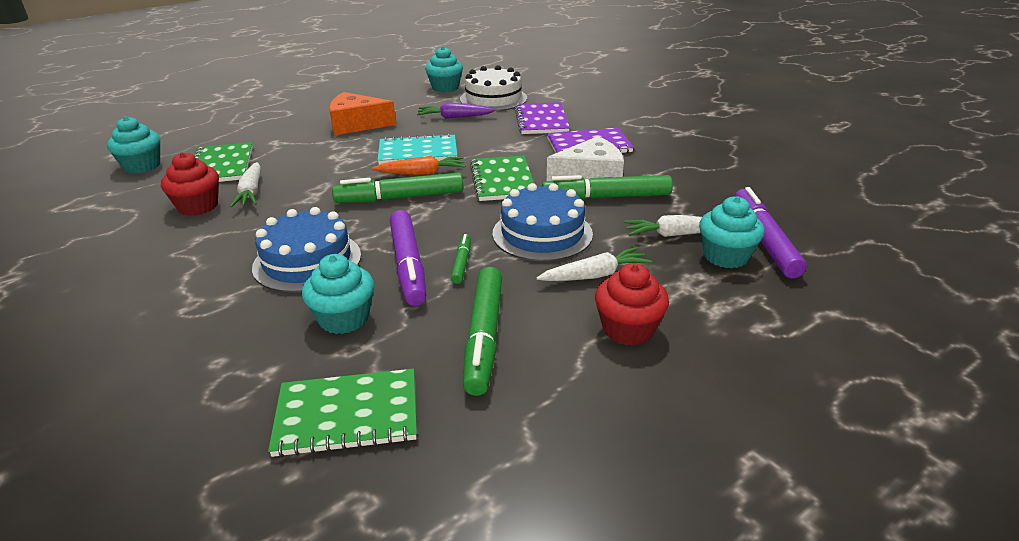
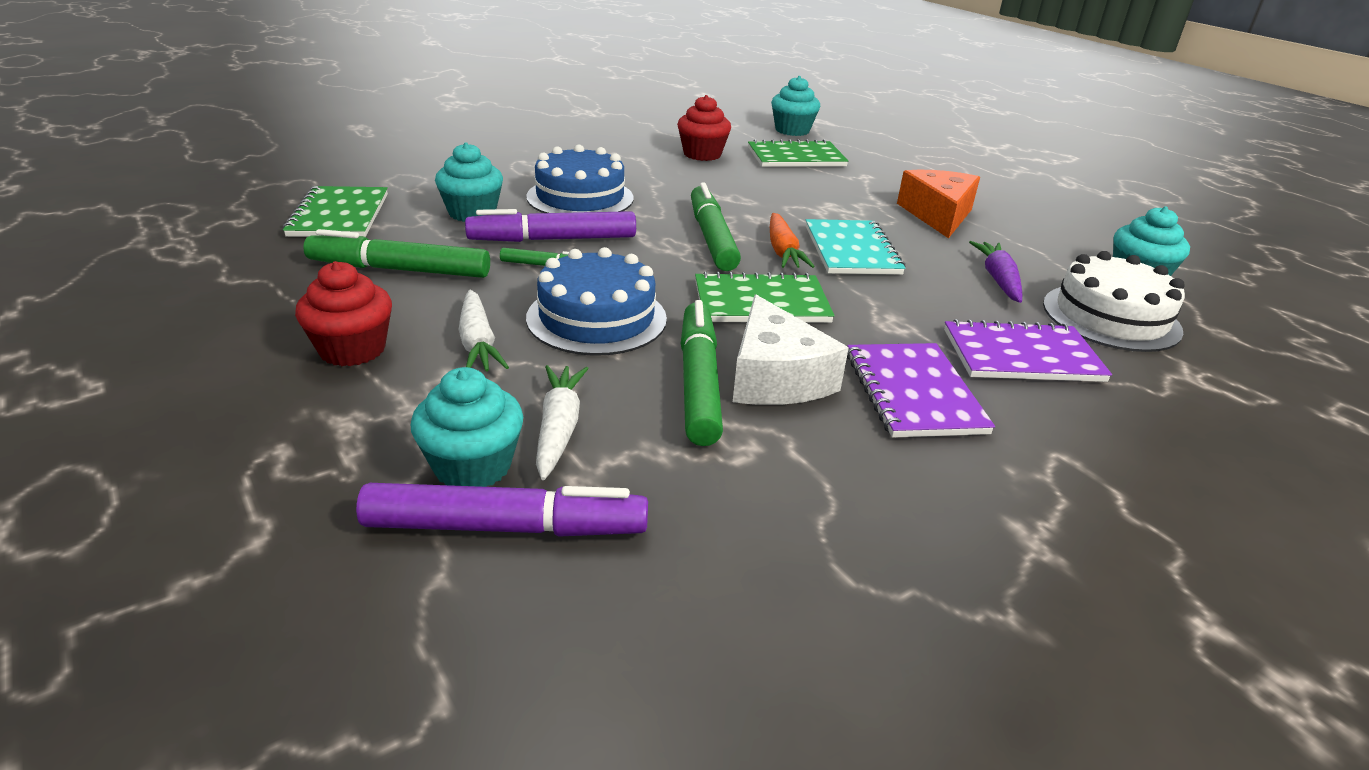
camera: 90 degrees right, 0 degrees up
white carrot [230,162,261,207] -> none

